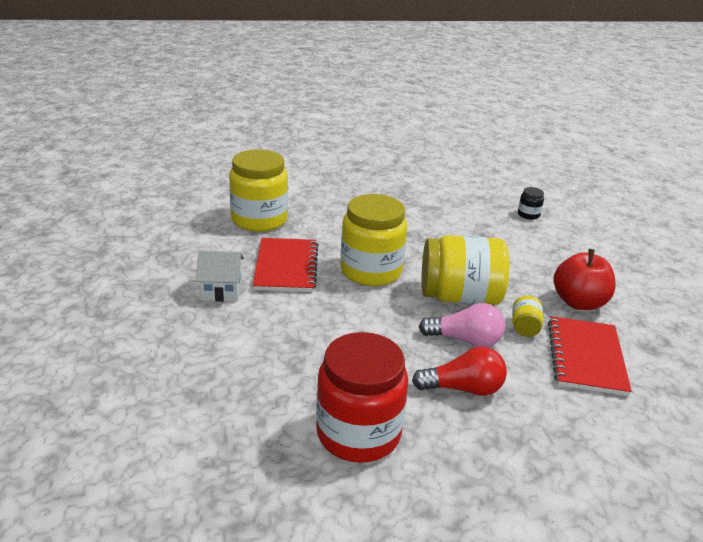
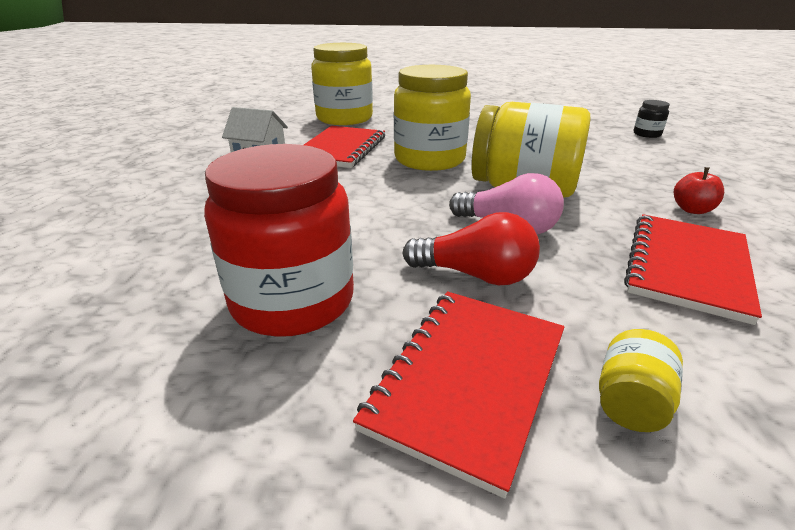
camera: 20 degrees right, 0 degrees up
yellow jar [512,296,543,337] -> yellow jar moved to [599,329,683,432]
red apple [553,249,616,310] -> red apple [674,167,724,214], size x0.53
none -> red notebook [353,291,564,499]

